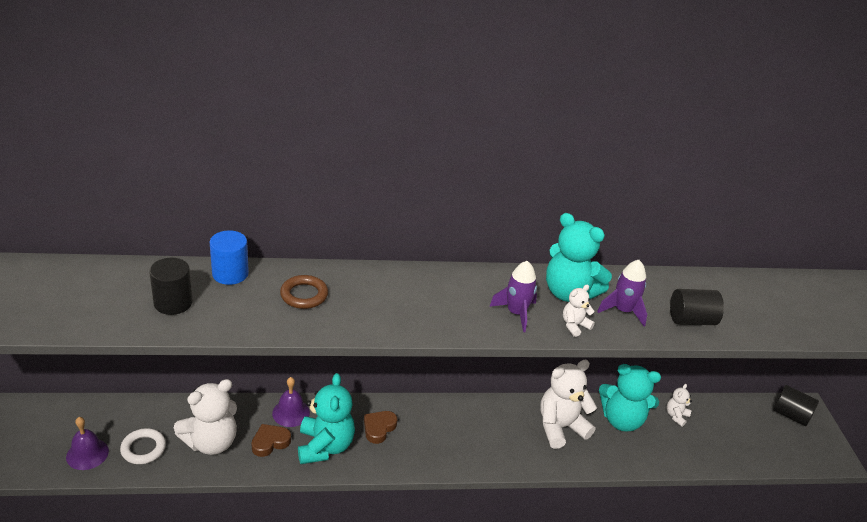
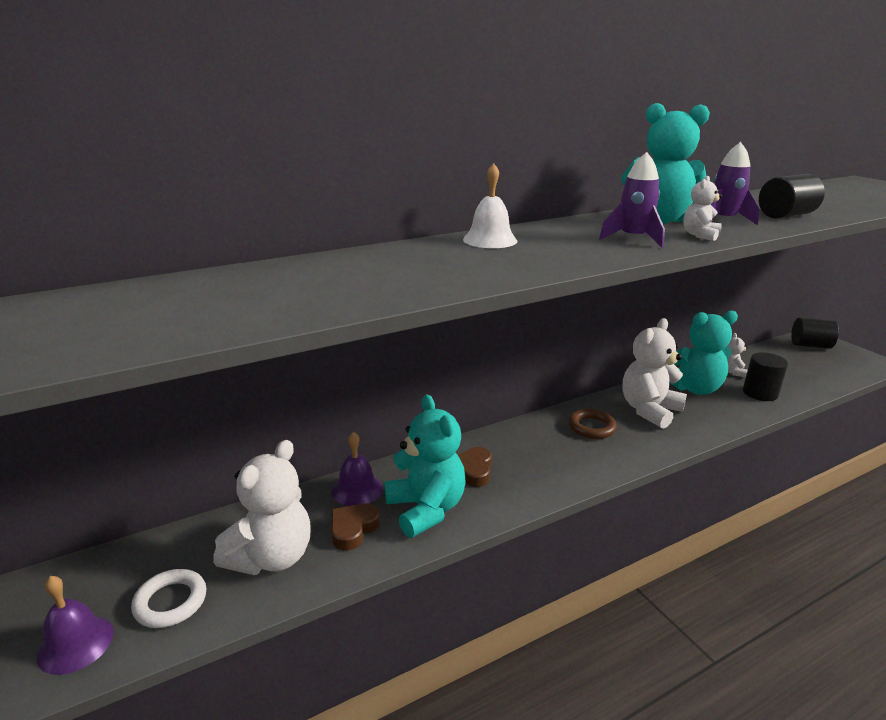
camera: 20 degrees left, 10 degrees down
black cylinder [149,258,193,315] -> black cylinder moved to [743,352,788,401]
blue cylinder [210,230,249,285] -> none
brown ring [280,275,328,309] -> brown ring moved to [568,409,617,439]
none -> white bell [463,163,517,248]

